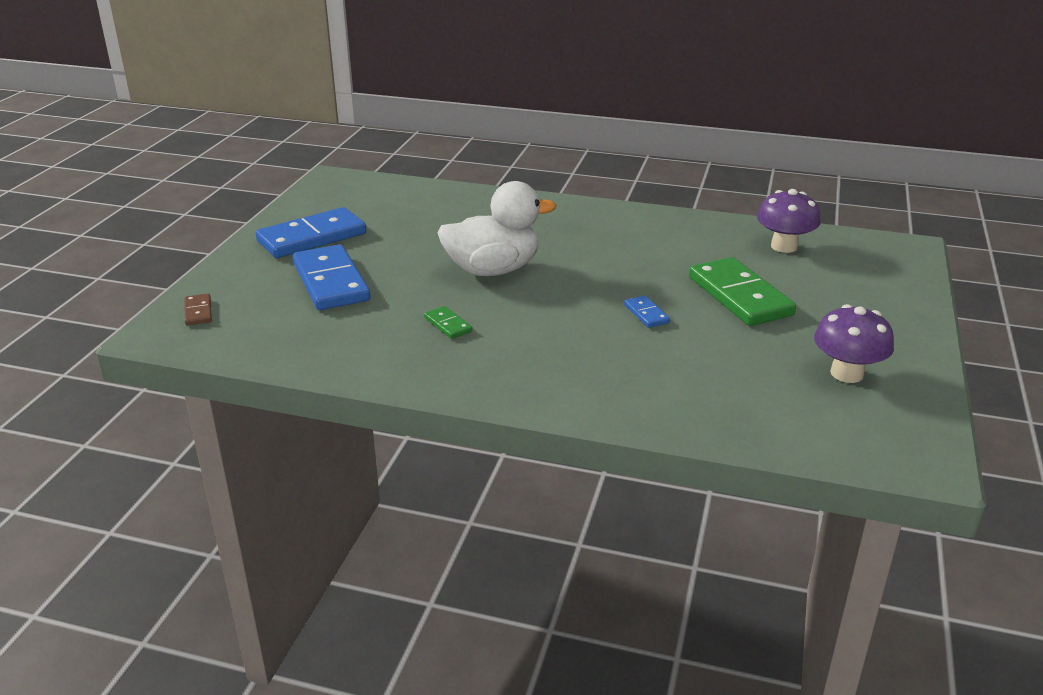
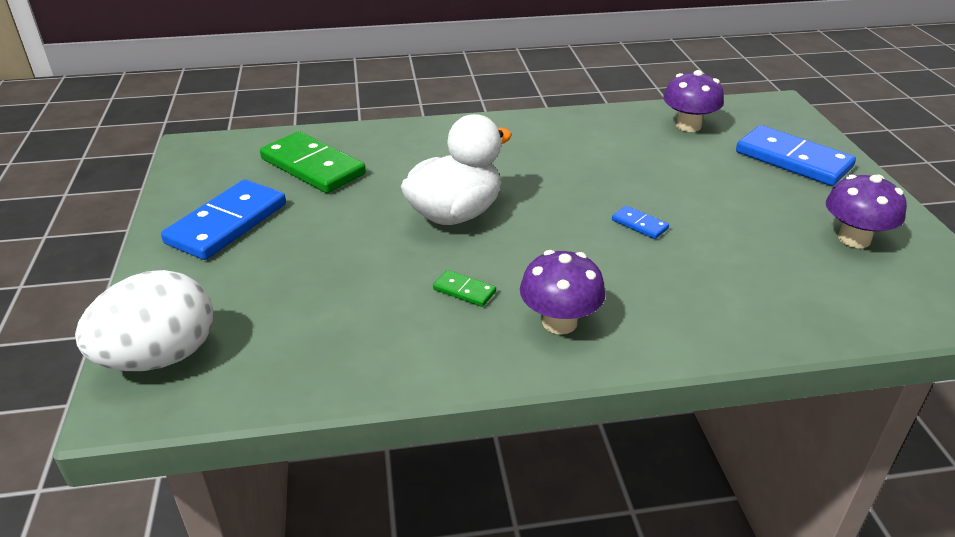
camera: 25 degrees left, 5 degrees up
brown domino [184,294,212,325] -> white egg [75,270,213,371]
blue domino [293,244,370,310] -> blue domino moved to [736,125,856,186]
green domino [689,257,796,326] -> green domino moved to [260,131,366,193]
none -> purple mushroom [520,250,605,335]

